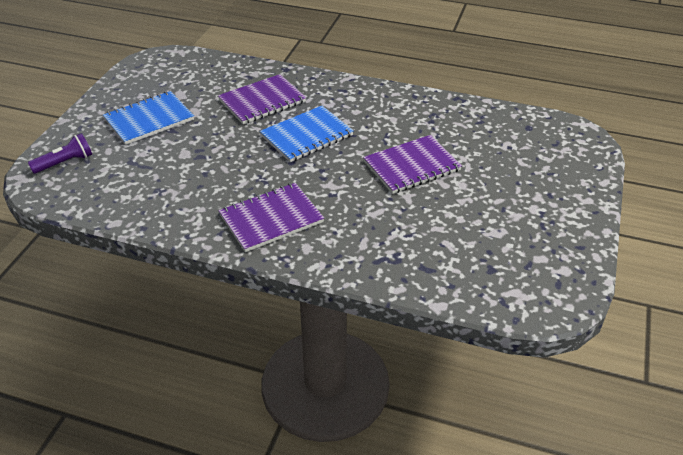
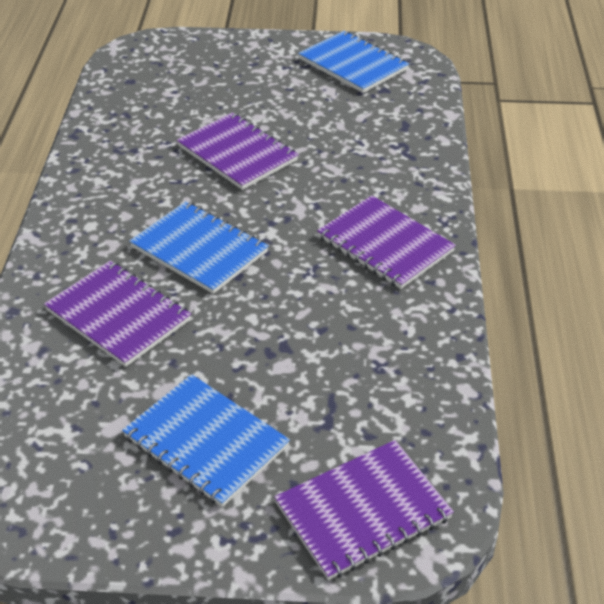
camera: 105 degrees left, 0 degrees up
purple flashlight [28,133,92,174] -> purple notebook [274,440,454,580]
none -> blue notebook [298,31,409,93]

